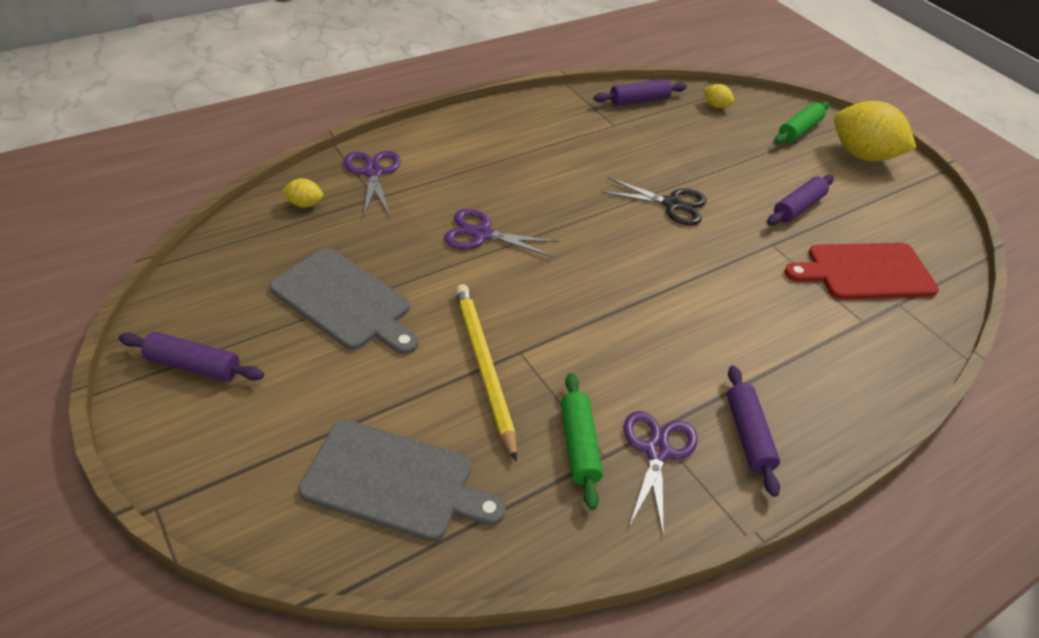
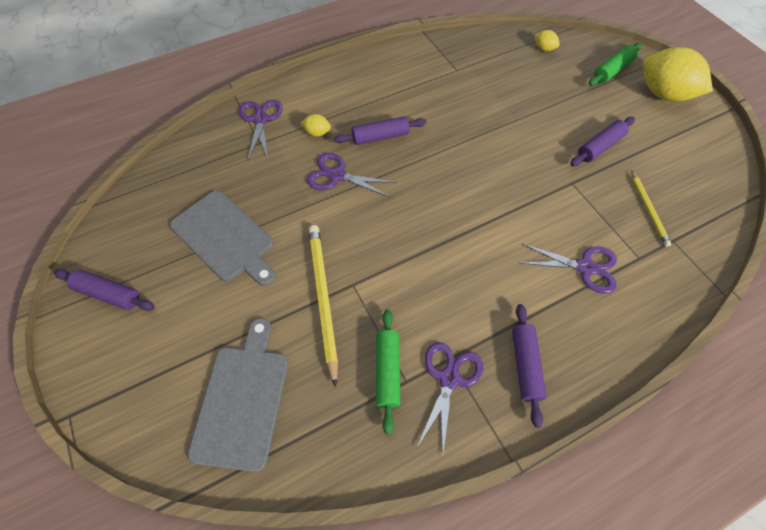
camera: 10 degrees right, 15 degrees up
yellow lemon [282,178,323,208] -> yellow lemon moved to [301,114,331,137]
grey cutting board [299,419,506,542] -> grey cutting board turned 105 degrees counterclockwise [187,318,288,472]
purple rolling pin [594,79,687,106] -> purple rolling pin moved to [334,116,426,145]
black scissors [602,177,707,225] -> none
red cutting board [784,243,939,300] -> yellow pencil [631,170,671,247]
none -> purple scissors [520,243,617,294]

